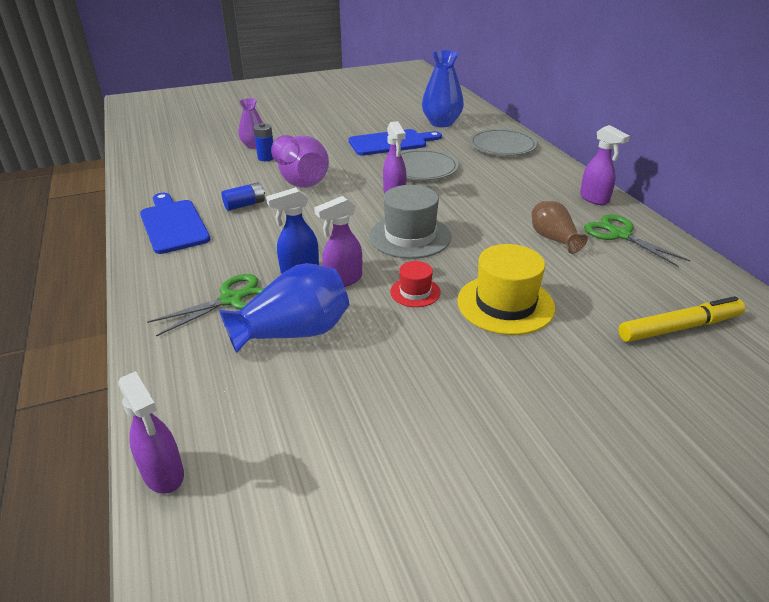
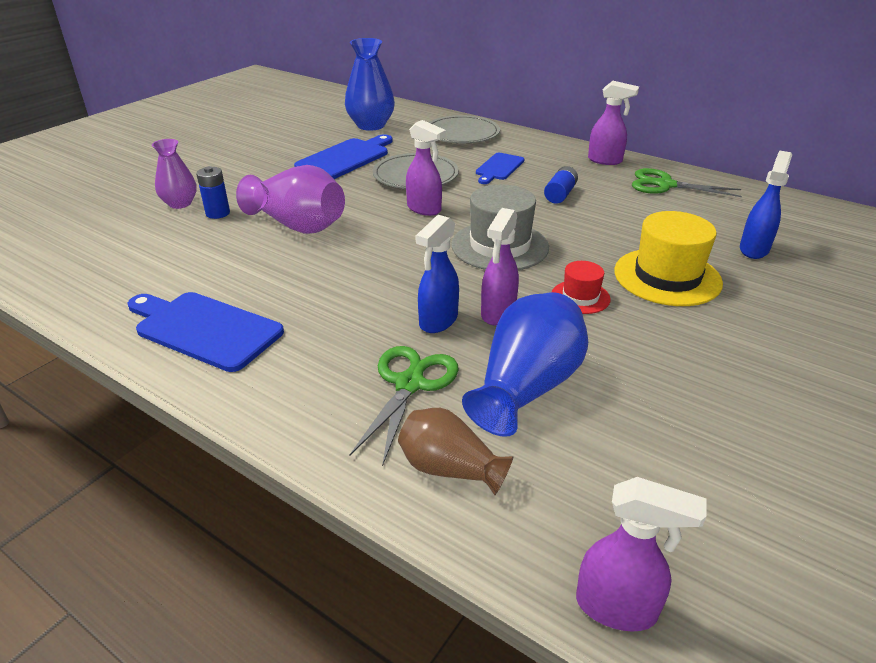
camera: 35 degrees left, 0 degrees up
blue battery [222,182,265,211] -> blue battery moved to [544,166,578,204]
brown vase [531,201,588,254] -> brown vase moved to [398,408,513,495]
yellow marker [619,296,745,342] -> none
none -> blue cutting board [476,153,524,184]
none -> blue spray bottle [740,150,792,259]

